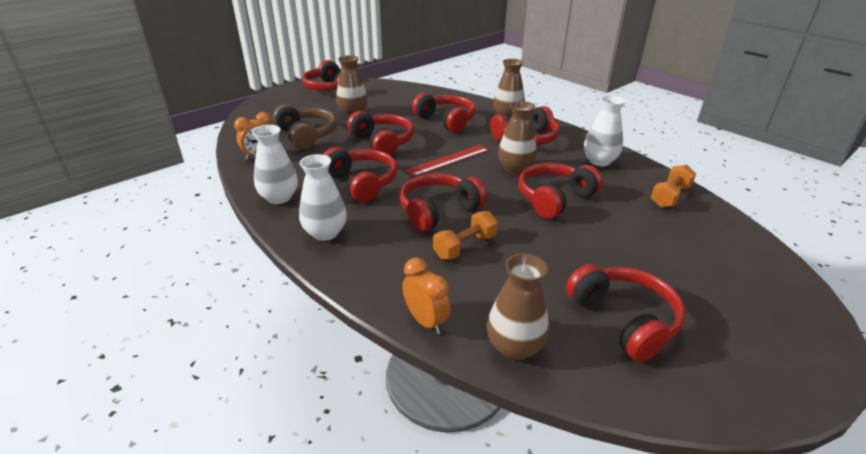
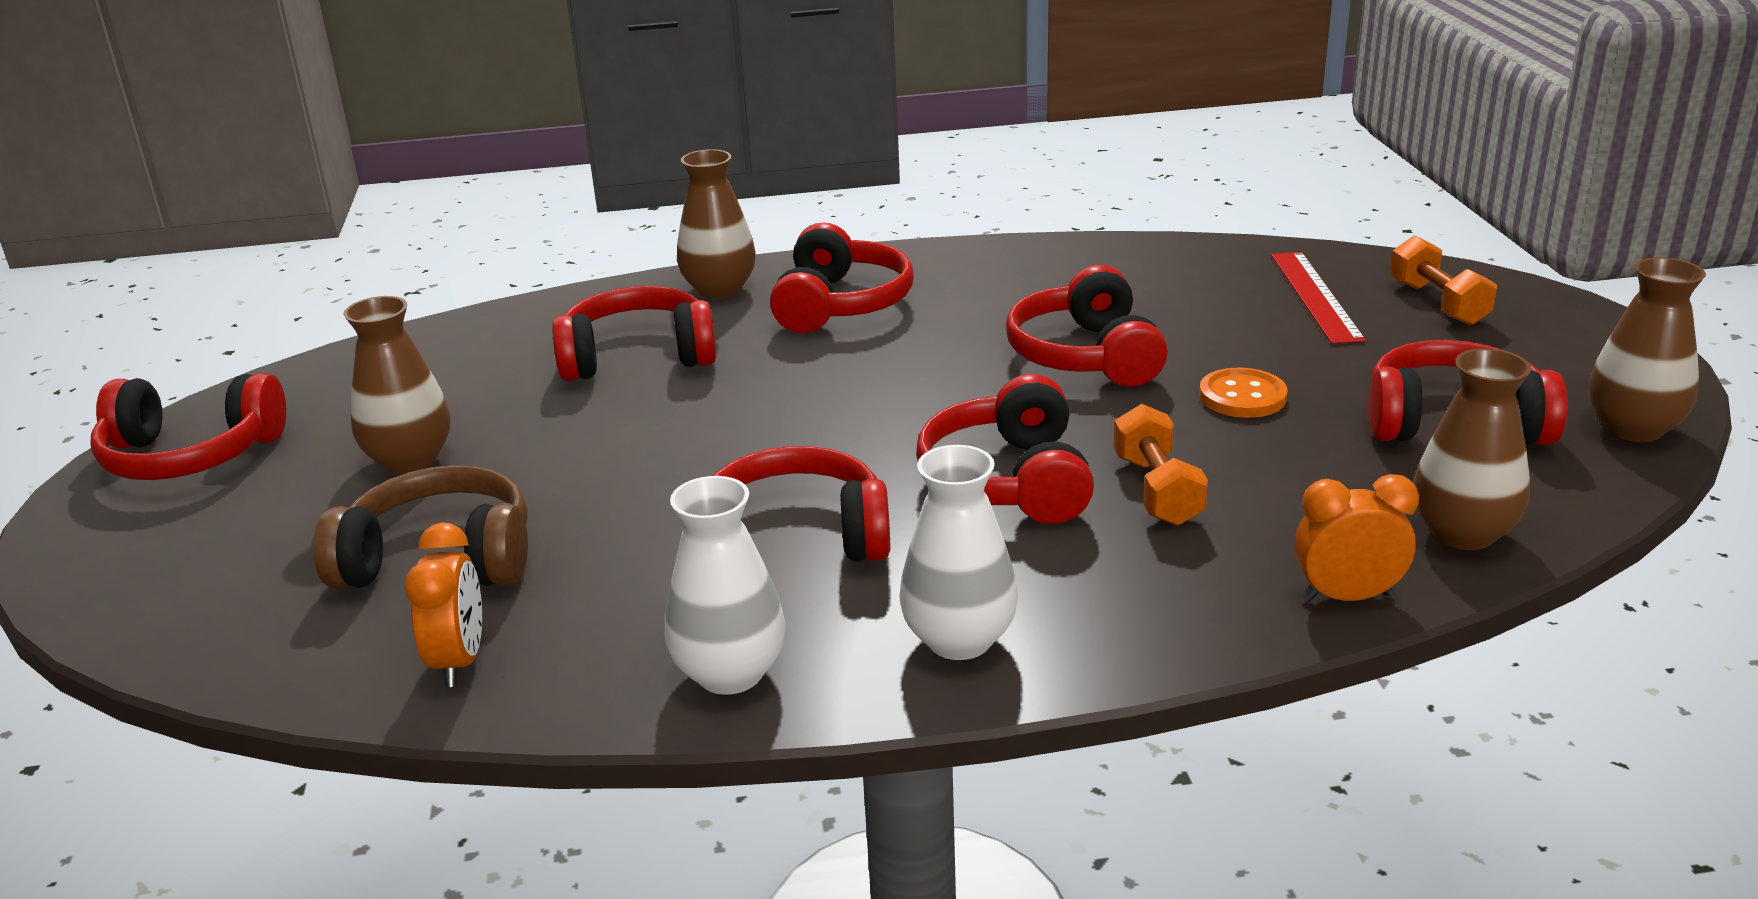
camera: 55 degrees left, 5 degrees down
red headphones [347,111,414,155] -> none
red ruler [406,145,489,177] -> red ruler moved to [1271,252,1366,344]
brown vase [498,101,537,174] -> brown vase moved to [1589,257,1706,442]
white vase [584,95,626,166] -> none
orange dumbbell [651,164,696,208] -> orange dumbbell moved to [1390,235,1497,325]
none -> orange button [1199,368,1287,418]

